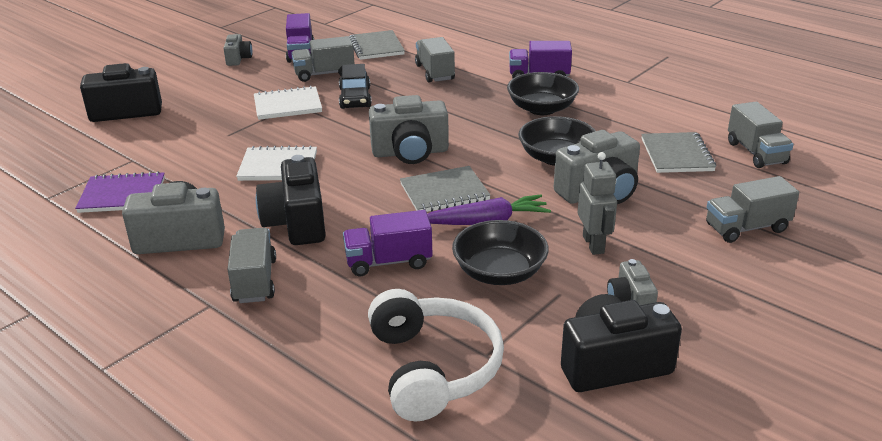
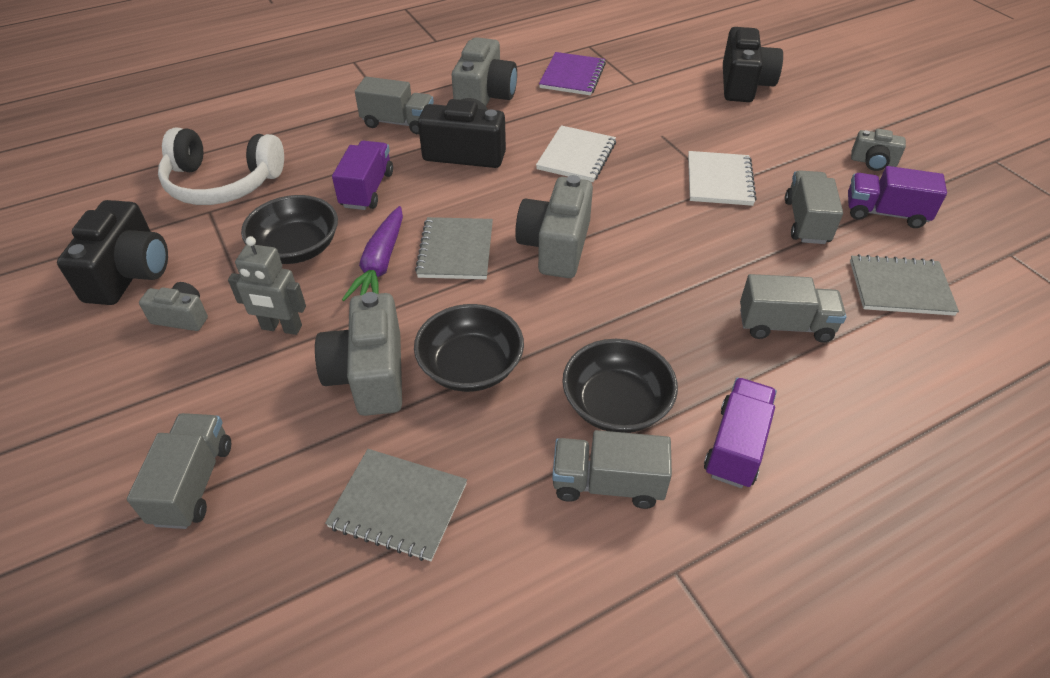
camera: 110 degrees right, 15 degrees up
black car [339,64,372,109] -> none
grey truck [728,102,794,168] -> grey truck moved to [552,430,672,509]

